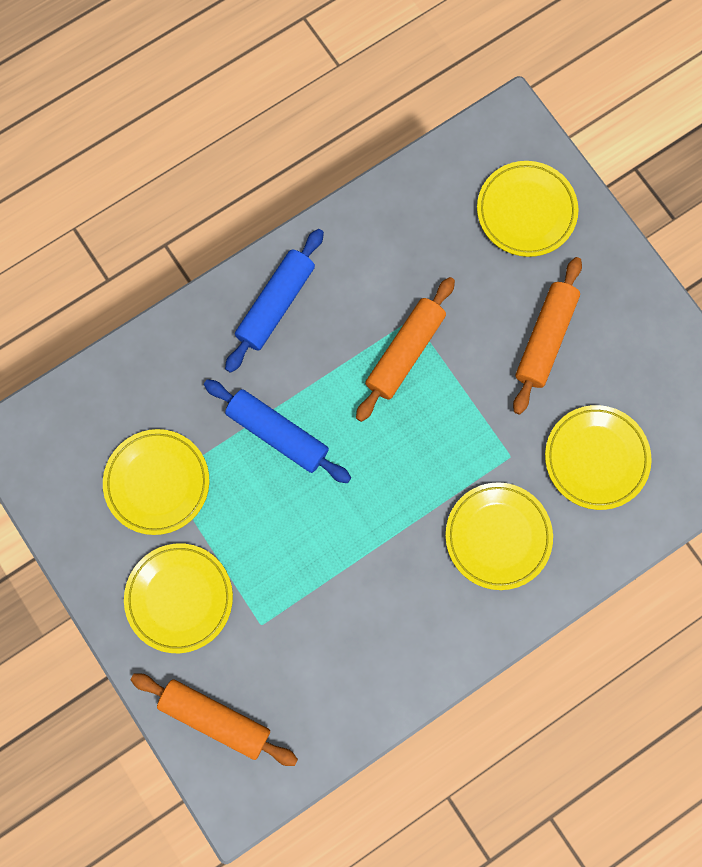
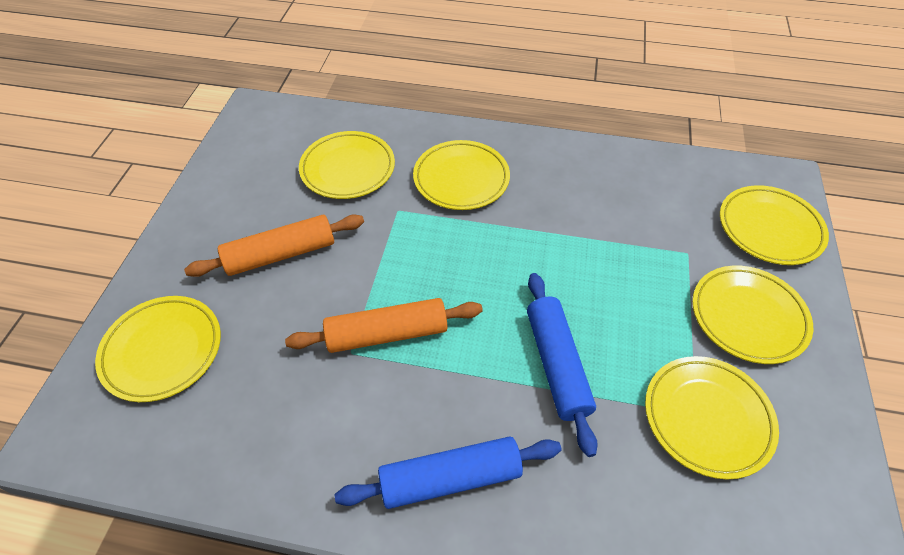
camera: 135 degrees left, 25 degrees down
orange rolling pin [131,673,298,766] -> yellow plate [720,185,829,265]

